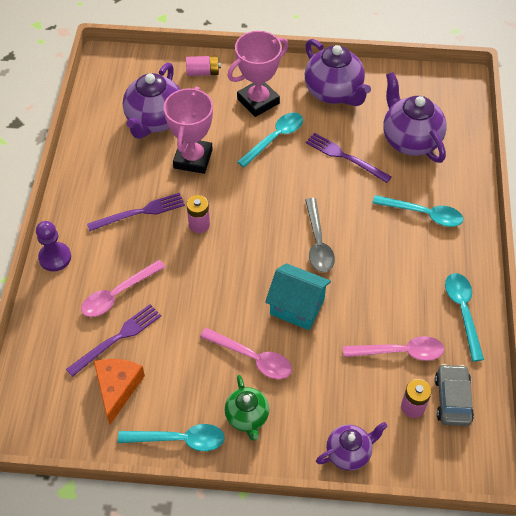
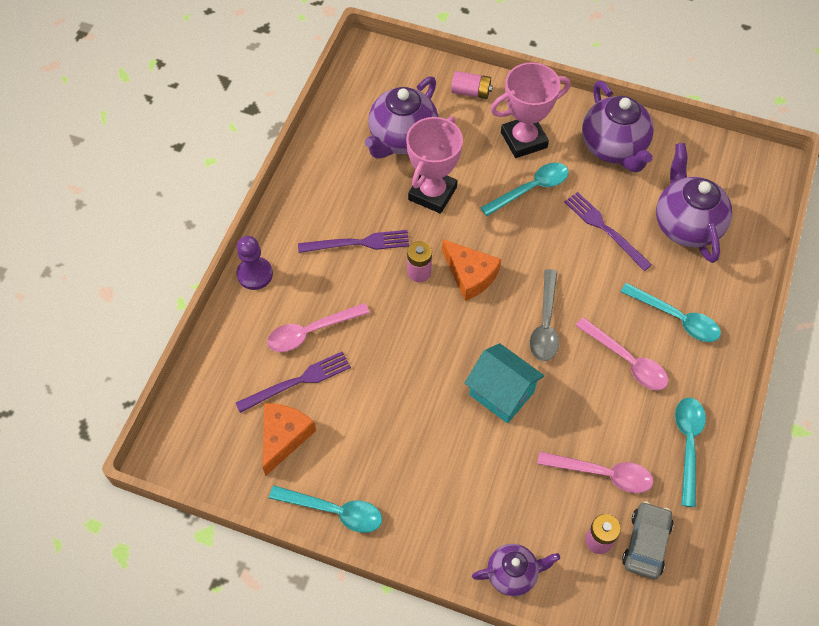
camera: 15 degrees right, 5 degrees up
pink spoon [200,328,292,379] -> pink spoon moved to [575,317,668,390]
green teapot [225,375,269,441] -> none
none -> orange cheese [442,239,501,301]

